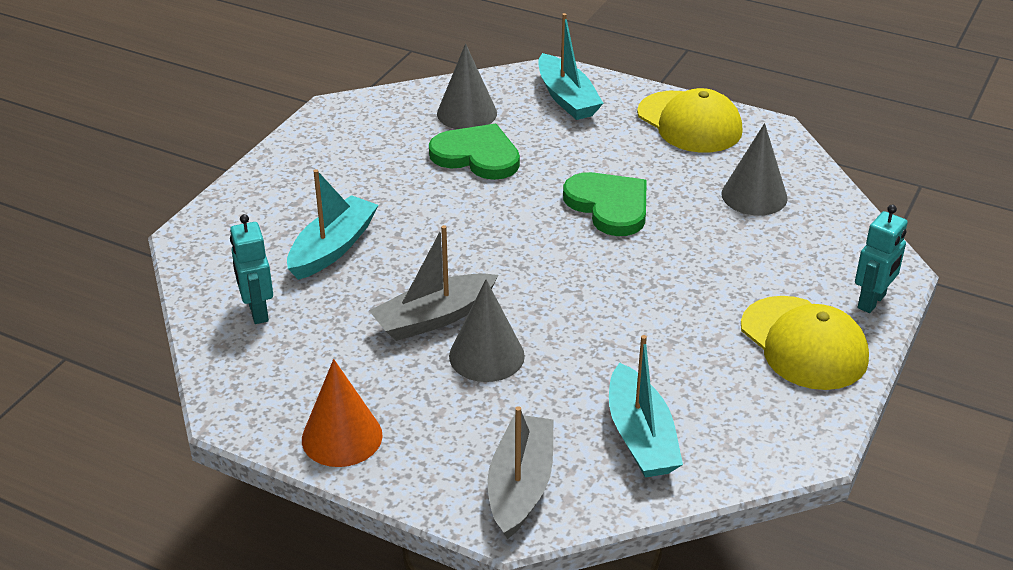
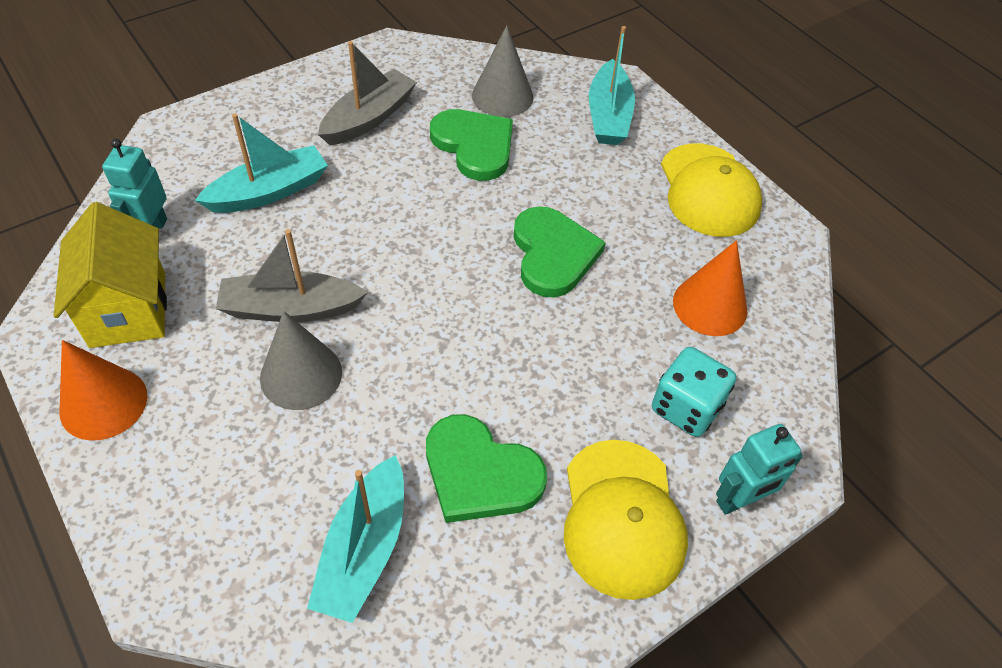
camera: 25 degrees right, 15 degrees up
grey boat [488,406,554,539] -> grey boat moved to [318,41,417,145]
grey cone [721,123,788,216] -> orange cone [673,240,747,336]
none -> yellow house [54,202,167,348]
none -> green heart [426,414,547,523]
none -> turquoise dice [652,347,736,437]

